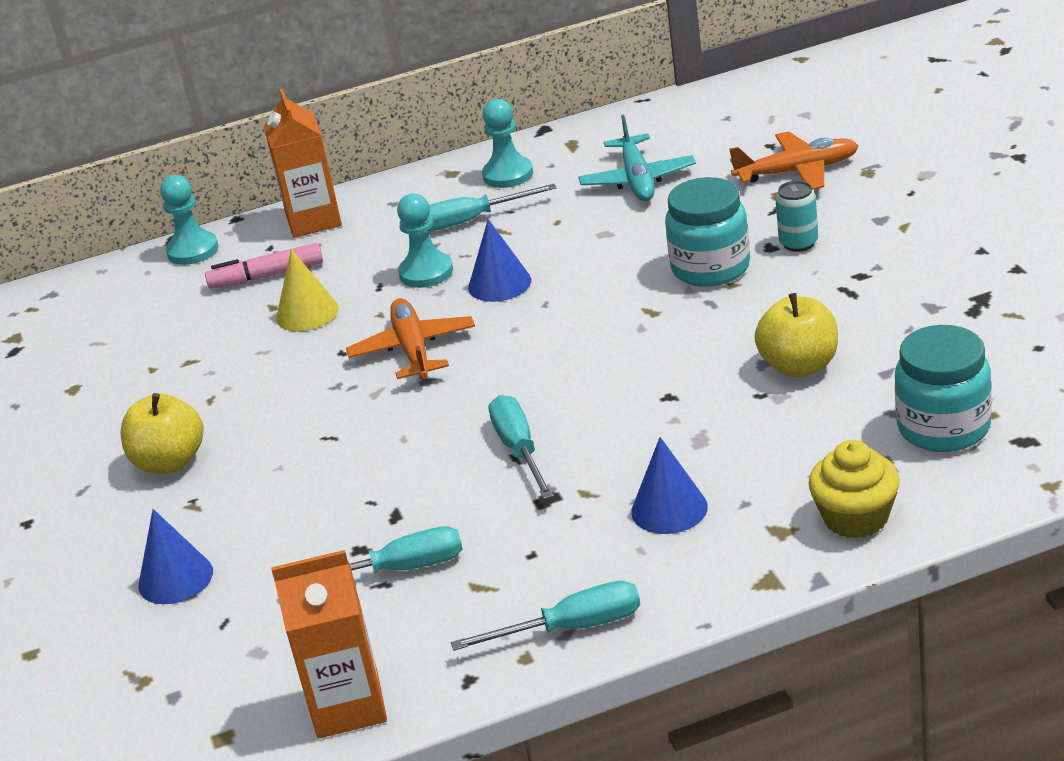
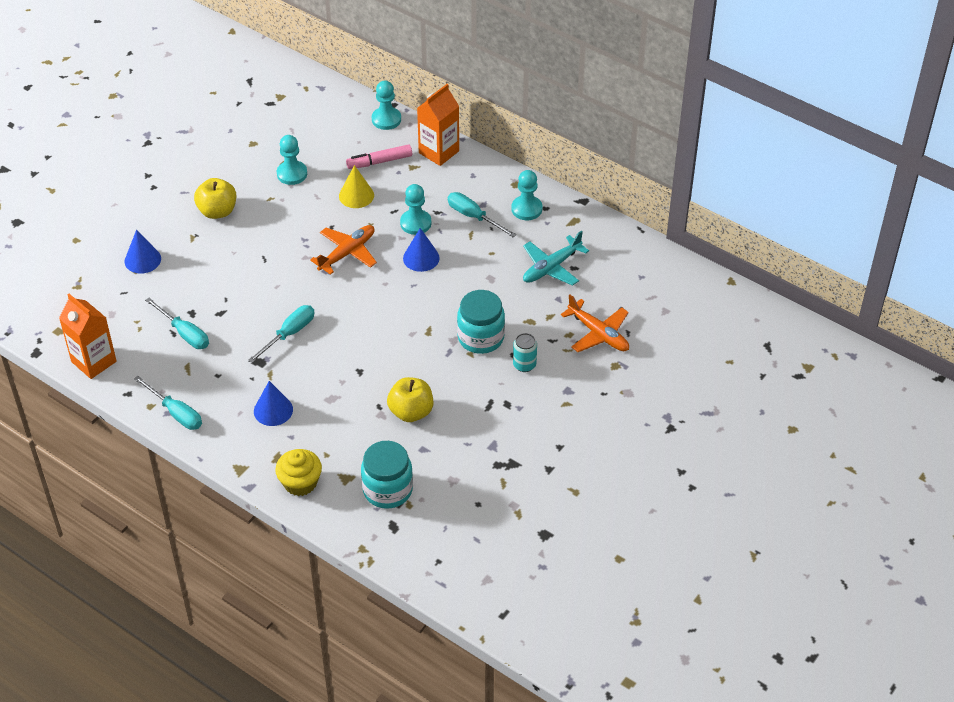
camera: 50 degrees right, 15 degrees up
pink marker [205,243,323,289] -> pink marker turned 60 degrees counterclockwise [346,144,412,169]
none -> turquoise pawn [277,135,307,185]

